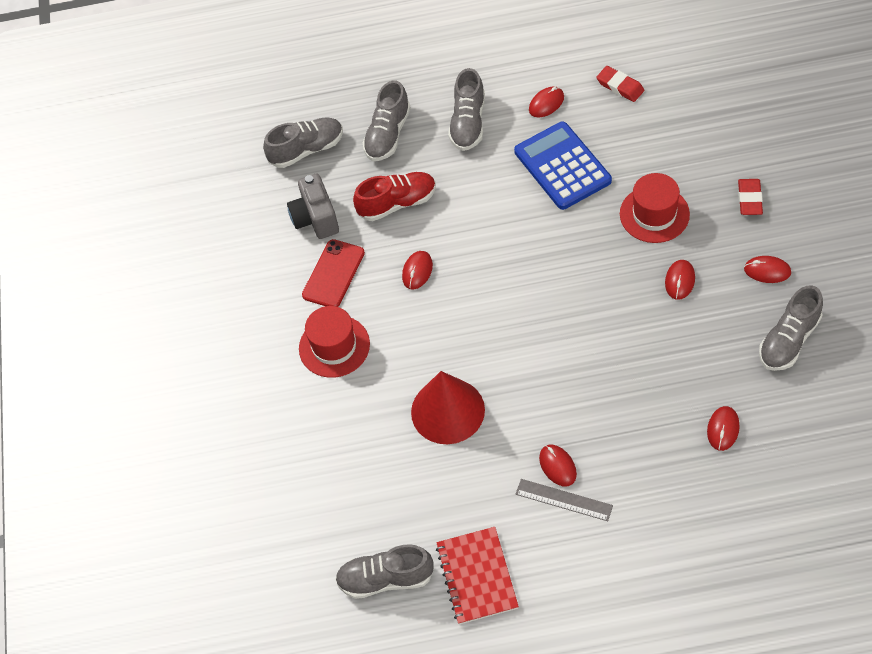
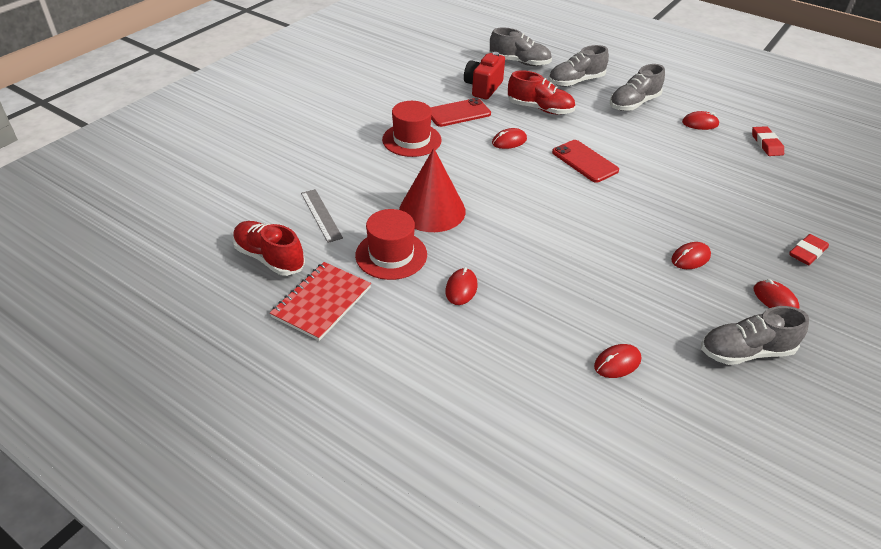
camera: 35 degrees right, 15 degrees down
grey camera [287,174,339,239] -> red camera [464,52,505,99]
grey shoe [335,544,434,599] -> red shoe [233,221,305,276]
blue calculator [514,122,612,210] -> none
grey ruler [516,479,613,521] -> grey ruler moved to [301,189,343,243]
red hat [620,173,690,243] -> red hat moved to [355,209,427,280]
none -> red phone [552,140,619,183]

